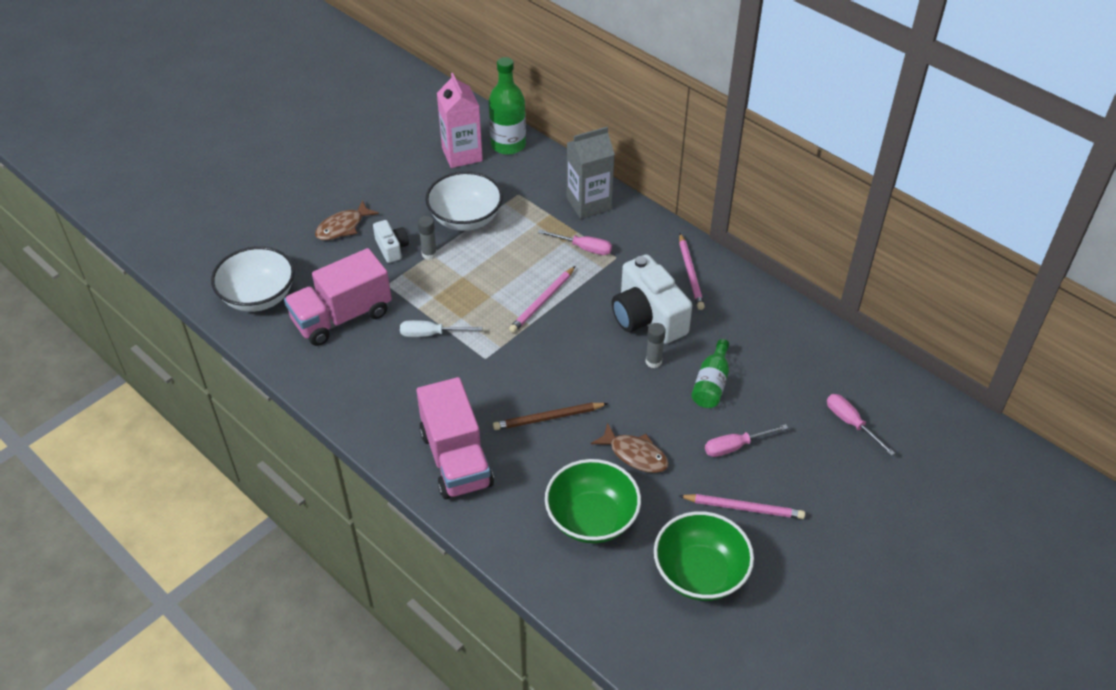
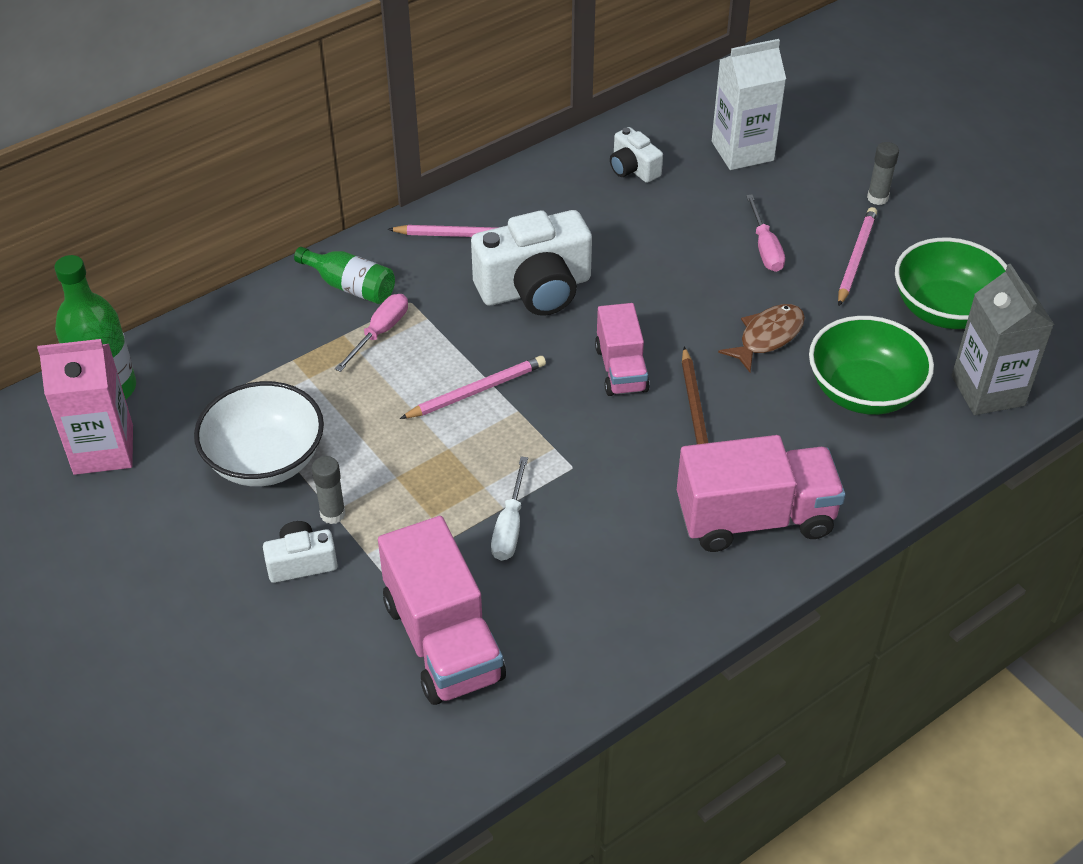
camera: 80 degrees left, 0 degrees up
white bowl [211,246,295,312] -> none
brown fish [315,200,379,240] -> none
pink pencil [509,266,575,333] -> pink pencil turned 75 degrees counterclockwise [400,356,546,419]
grey carton [567,127,615,219] -> grey carton moved to [952,264,1054,415]
grey glue stick [646,323,666,368] -> grey glue stick moved to [867,142,899,205]
green bottle [691,339,729,408] -> green bottle moved to [294,247,395,304]
pink screwdriver [827,394,895,456] -> white carton [712,39,786,170]
none -> pink truck [595,303,650,396]
none -> white camera [610,127,663,183]

